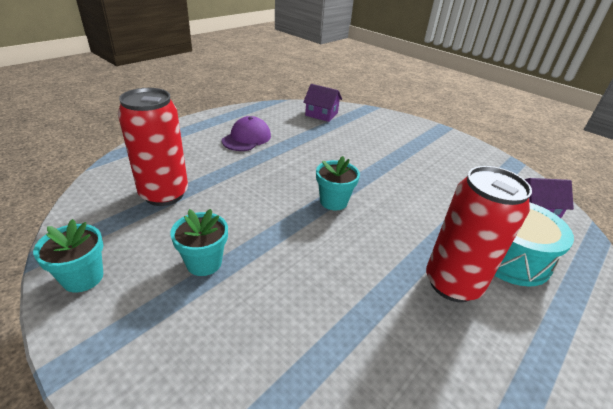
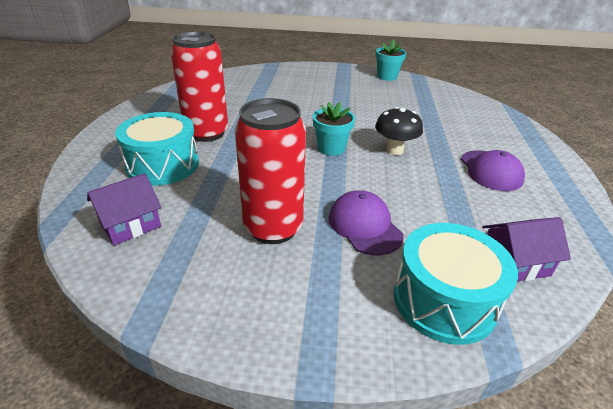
camera: 145 degrees right, 0 degrees up
red can [118,88,188,206] -> red can moved to [235,98,306,244]
turquoise flower pot [170,209,228,276] -> none
none -> purple cap [328,190,404,255]
none -> black mushroom [375,107,423,155]
none -> turquoise drum [394,223,518,345]

